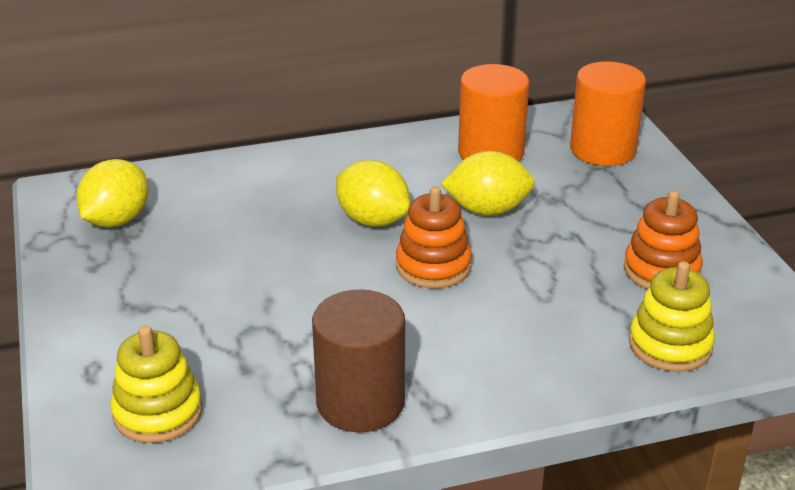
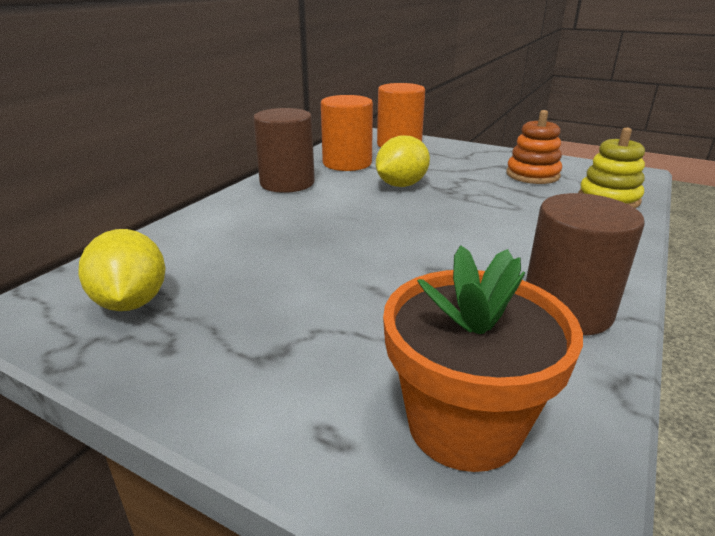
camera: 45 degrees left, 5 degrees down
yellow stacking toy [111,326,202,443] -> orange flower pot [383,245,583,472]
yellow lemon [336,160,411,227] -> none
orange stacking toy [396,186,472,288] -> none
none -> brown cylinder [253,108,315,193]

